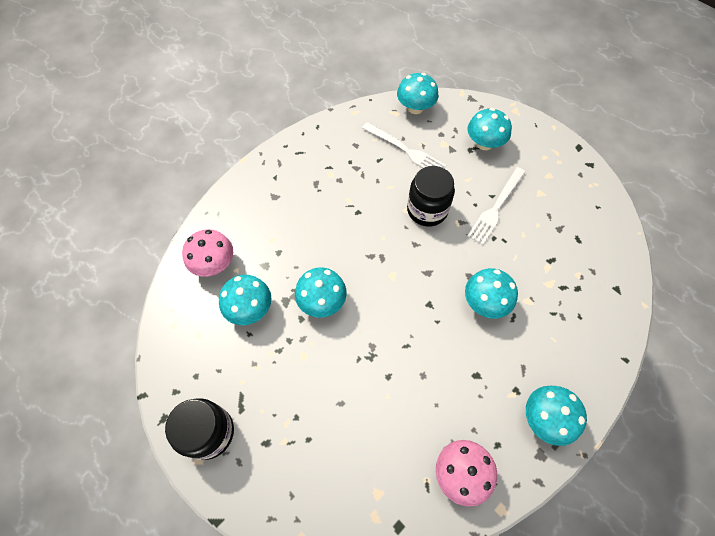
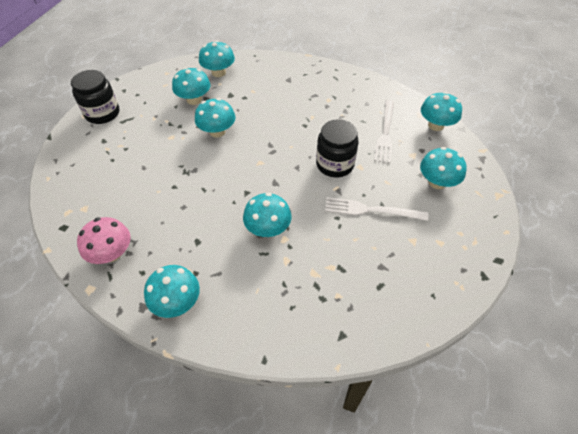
camera: 65 degrees right, 10 degrees down
pink mushroom [182,229,233,277] -> turquoise mushroom [199,40,235,77]

